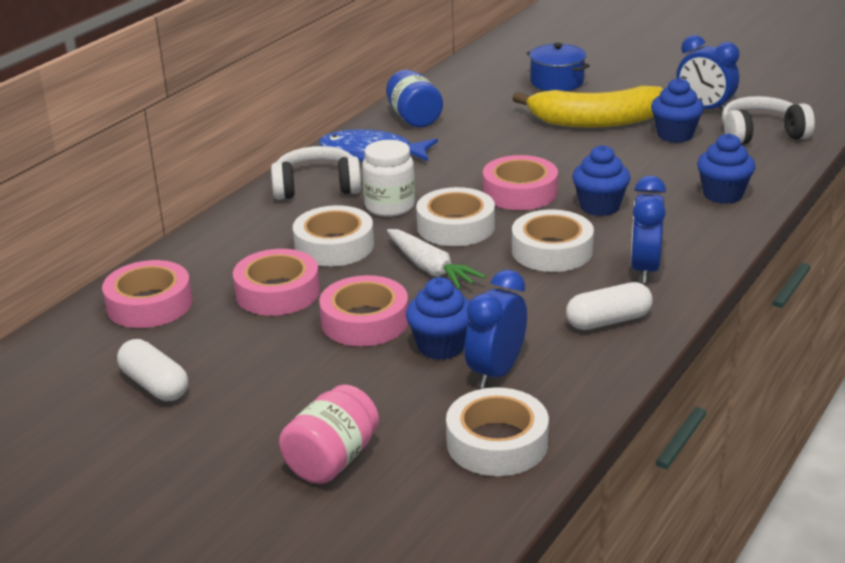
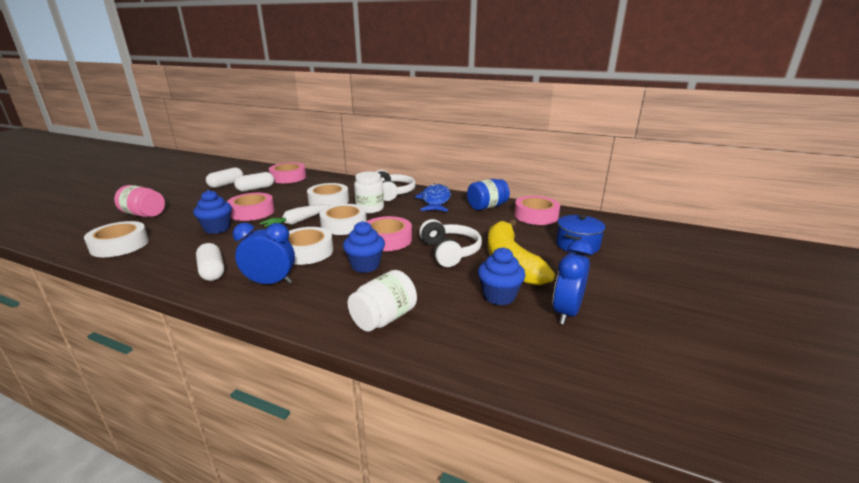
camera: 80 degrees right, 5 degrees down
pink tape [233,249,320,316] -> pink tape moved to [514,196,560,225]
blue clock [465,270,527,389] -> none
blue cupcake [697,133,755,204] -> white jar [348,270,417,332]
white headphones [722,96,815,145] -> white headphones moved to [419,219,482,267]
none -> white capsule [234,172,274,191]

